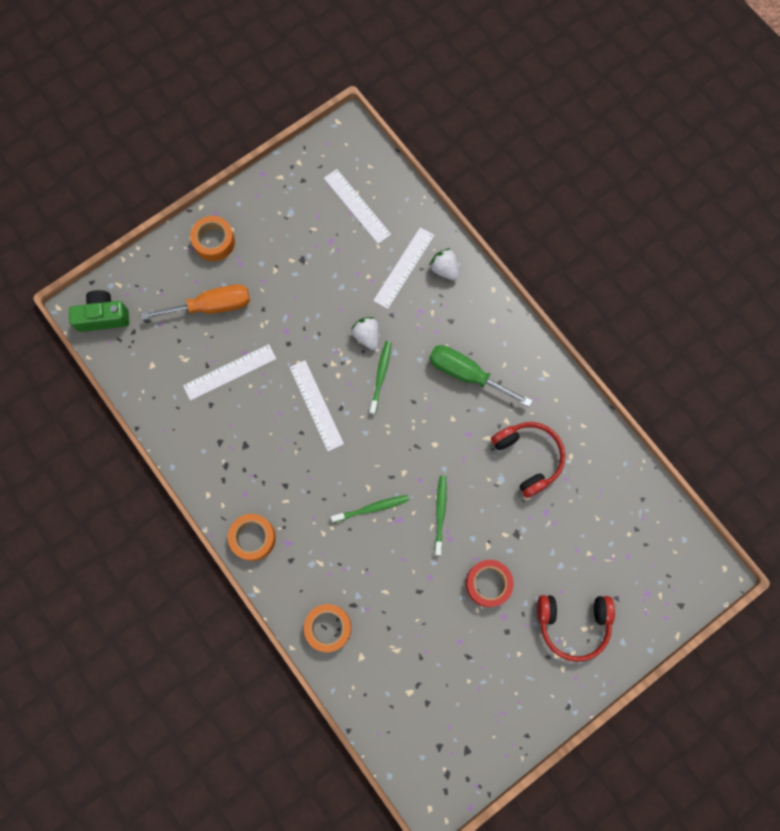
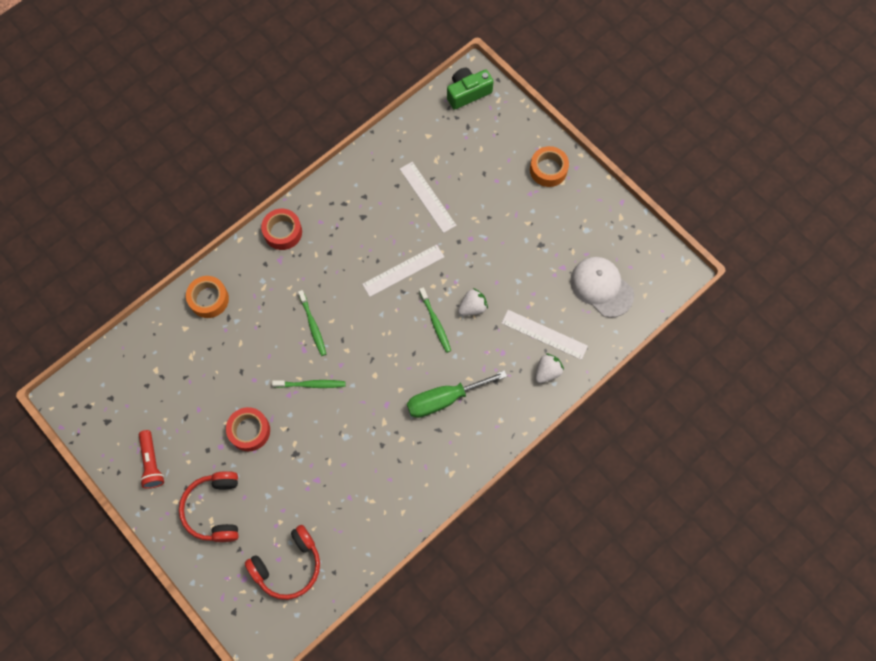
camera: 85 degrees right, 5 degrees down
green camera [69,290,129,332] -> green camera turned 105 degrees counterclockwise [447,68,494,110]
orange screwdriver [141,284,250,320] -> none
orange tape [228,514,276,561] -> red tape [261,209,302,250]
white ruler [324,169,391,244] -> white cap [570,257,634,318]
green toothbrush [370,341,391,415] -> green toothbrush turned 60 degrees clockwise [419,287,451,353]
green screwdriver [429,345,532,407] -> green screwdriver turned 135 degrees counterclockwise [407,370,507,418]
red headphones [491,422,566,498] -> red headphones moved to [245,525,320,600]
none -> red flashlight [139,430,164,489]

